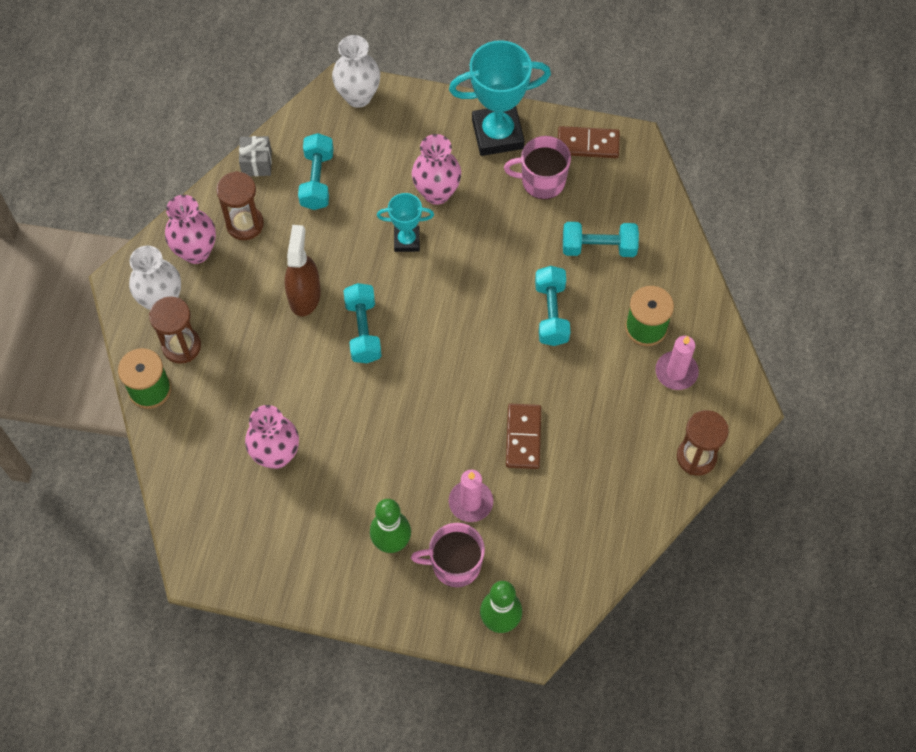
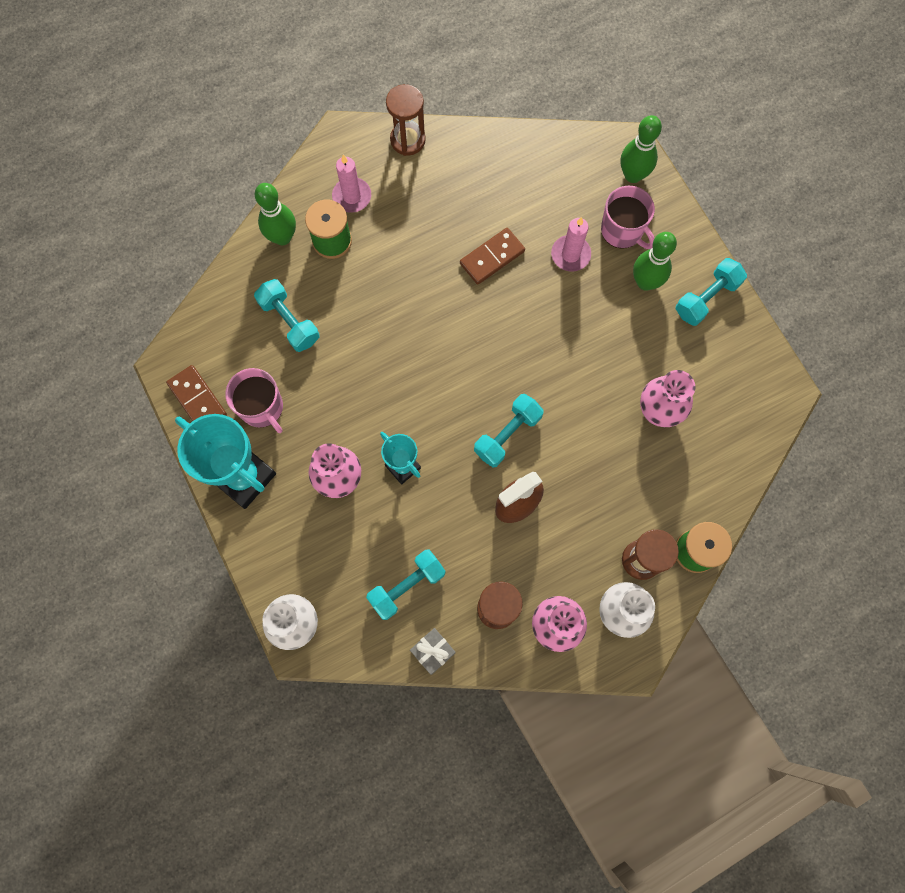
camera: 130 degrees left, 10 degrees up
turquoise dumbbell [535,266,571,346] -> turquoise dumbbell moved to [675,258,747,326]
none -> green bowling pin [255,183,296,245]

